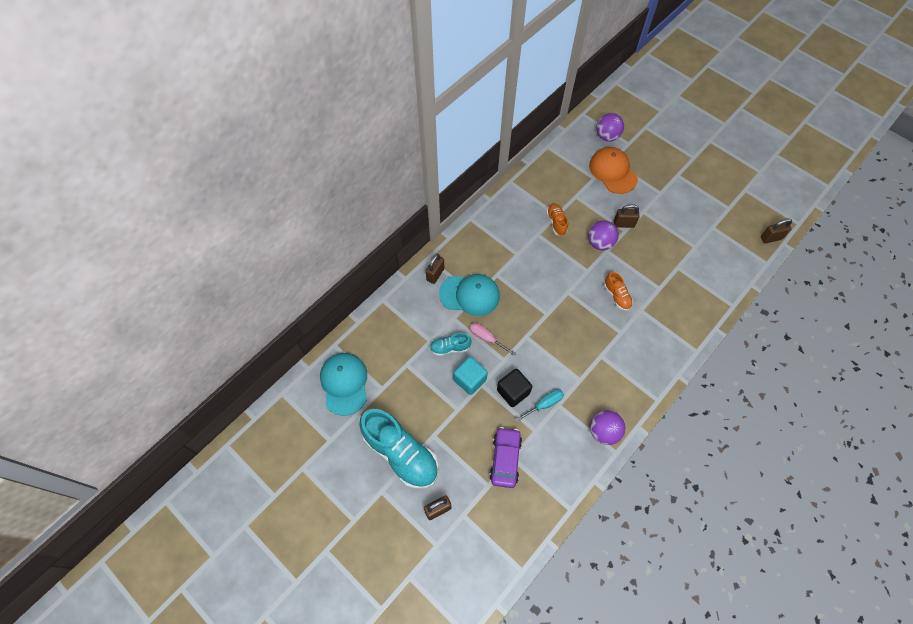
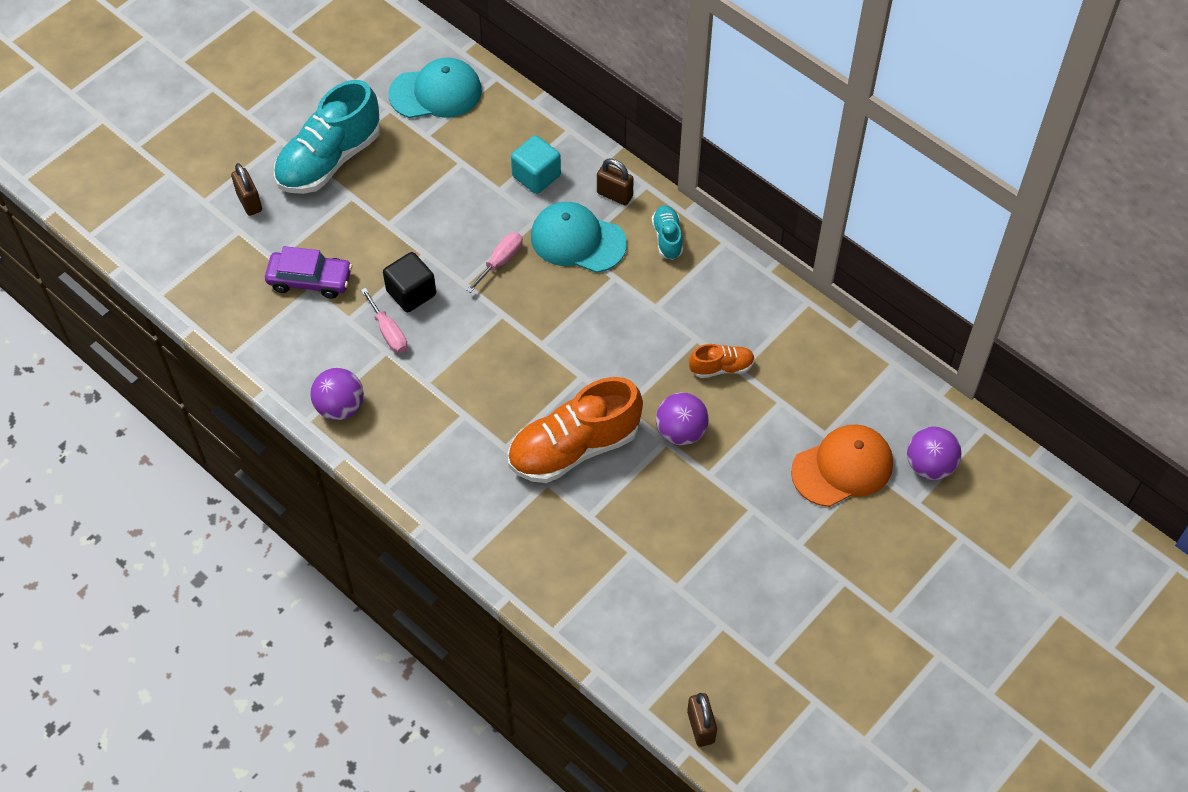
camera: 90 degrees right, 5 degrees down
turquoise shoe [430,333,472,356] -> turquoise shoe moved to [652,205,683,260]
turquoise cap [439,274,500,316] -> turquoise cap turned 105 degrees clockwise [531,202,627,273]
turquoise cube [454,357,488,395] -> turquoise cube moved to [511,135,561,194]
turquoise screwdriver [515,389,564,422] -> pink screwdriver [361,288,408,353]
orange shoe [604,272,633,311] -> orange shoe [508,377,643,483], size x2.10
brown padlock [614,204,640,228] -> none

